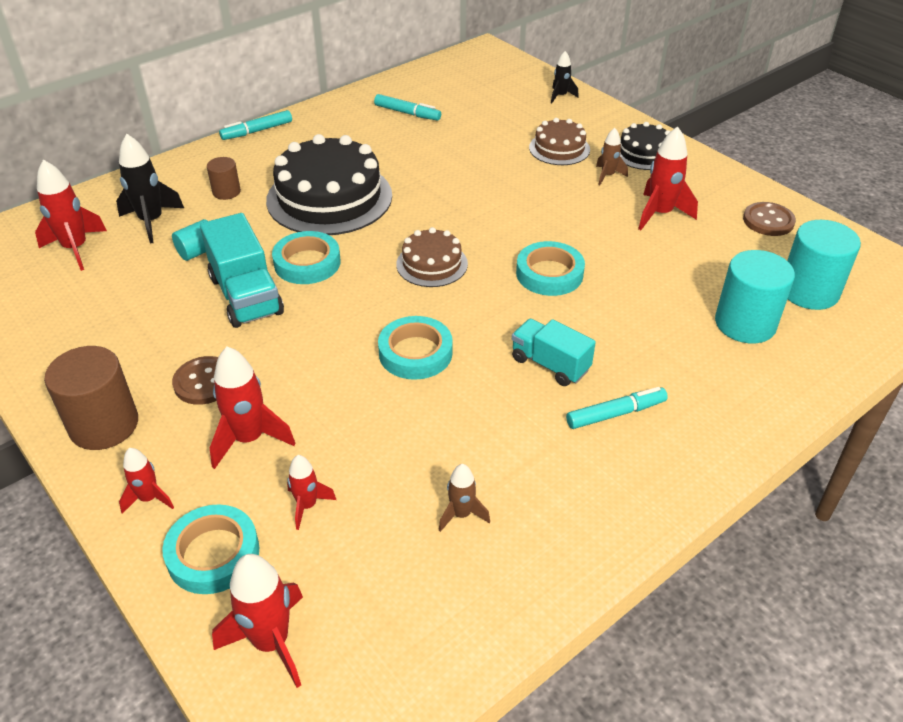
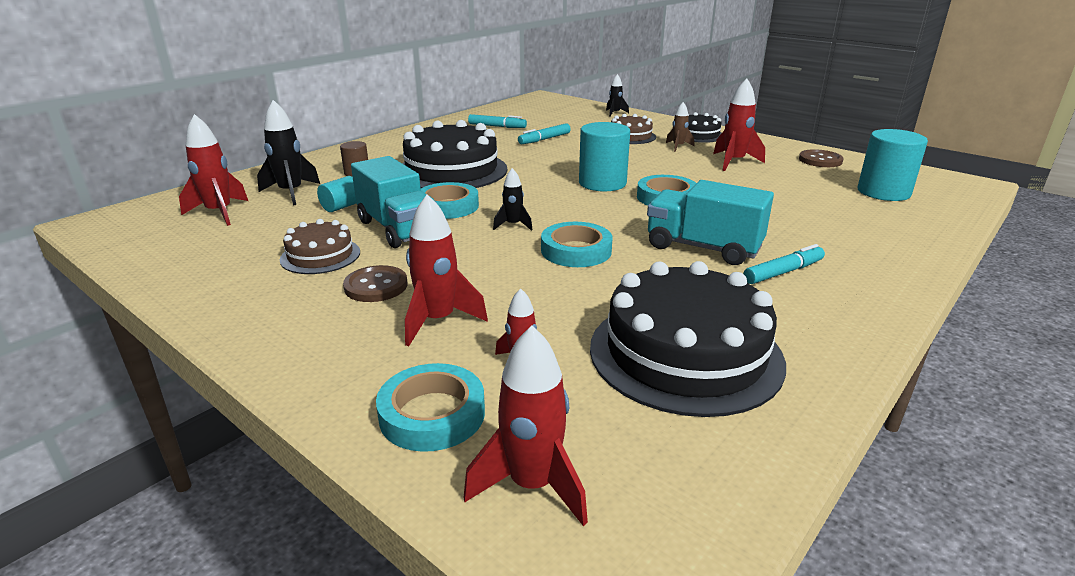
camera: 10 degrees left, 15 degrees down
brown cylinder [44,346,138,450] -> none
red rocket [119,448,174,514] -> none
turquoise marker [219,110,292,140] -> turquoise marker moved to [518,123,571,144]
brown cake [396,227,468,287] -> brown cake moved to [280,219,360,274]
brown rocket [439,464,490,532] -> black cake [590,261,786,417]
turquoise truck [512,319,596,386] -> turquoise truck [647,180,774,265], size x1.51
turquoise cylinder [715,250,795,343] -> turquoise cylinder moved to [579,122,630,191]
none -> black rocket [493,168,533,231]

